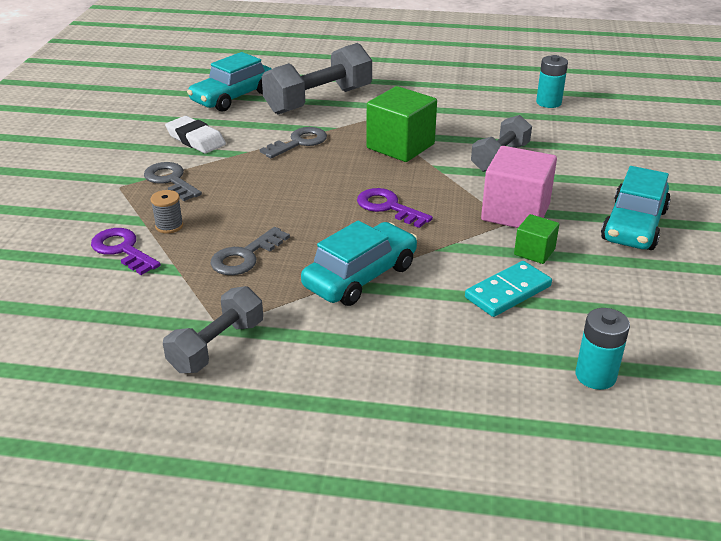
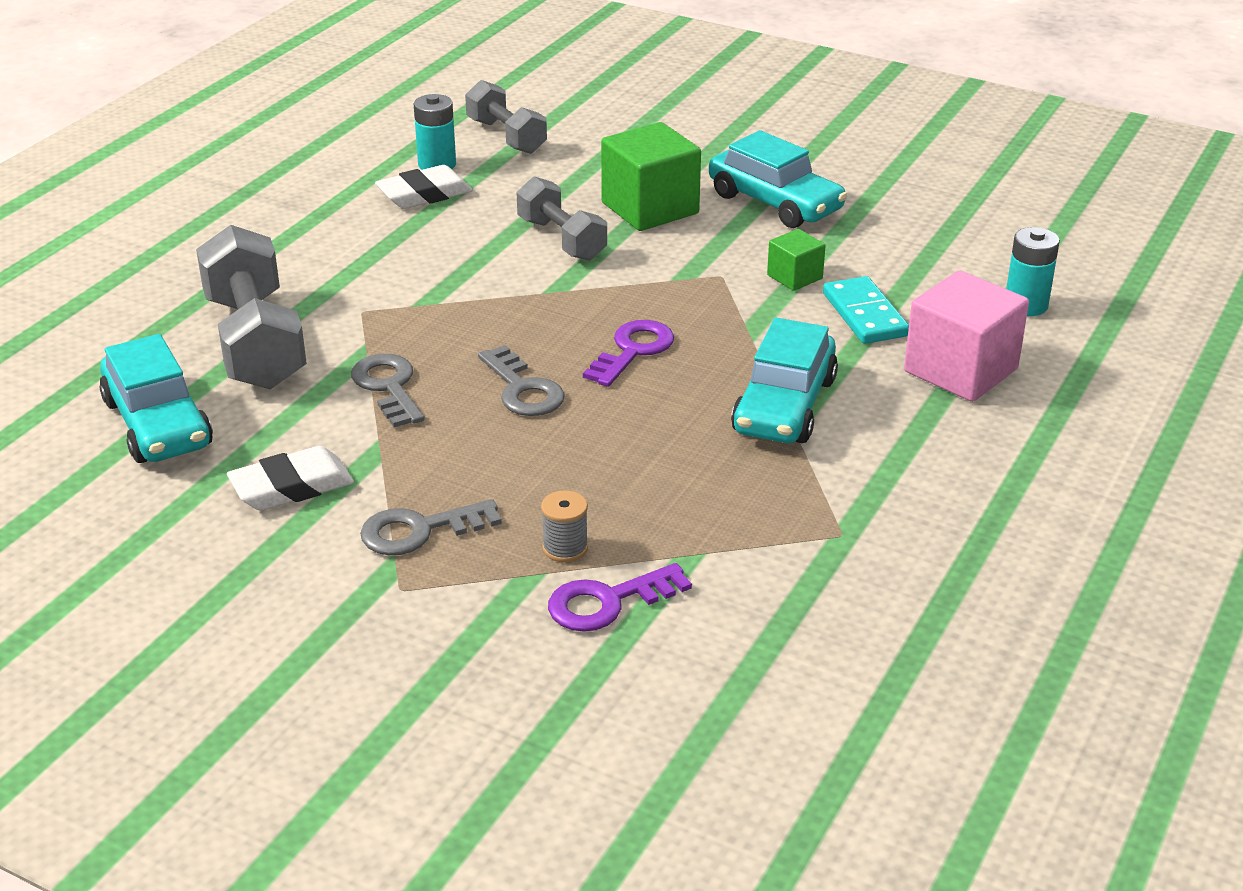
camera: 70 degrees left, 0 degrees up
grey dumbbell [163,286,263,373] -> grey dumbbell moved to [465,80,547,154]
grey key [211,227,290,275] -> grey key moved to [478,345,565,416]
turquoise car [301,220,418,306] -> turquoise car turned 135 degrees counterclockwise [731,318,838,443]
purple key [357,188,433,228] -> purple key turned 150 degrees clockwise [583,320,674,387]
green cube [366,86,437,162] -> green cube moved to [601,122,701,231]
pink cube [481,146,557,228] -> pink cube moved to [904,270,1029,402]
none -> white eraser [375,165,473,209]

